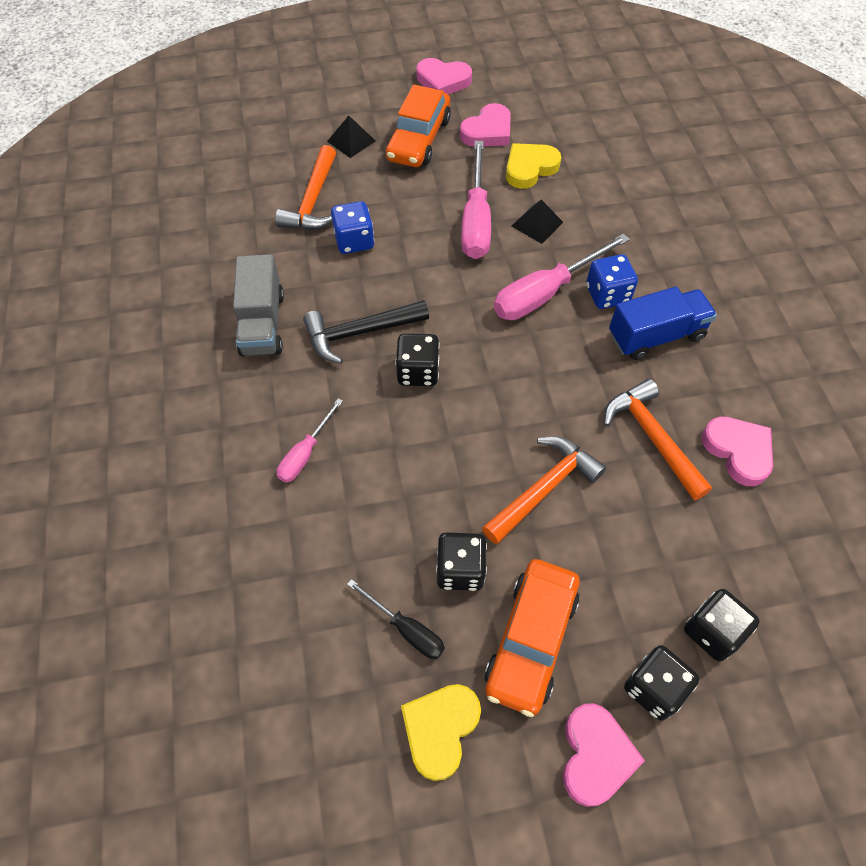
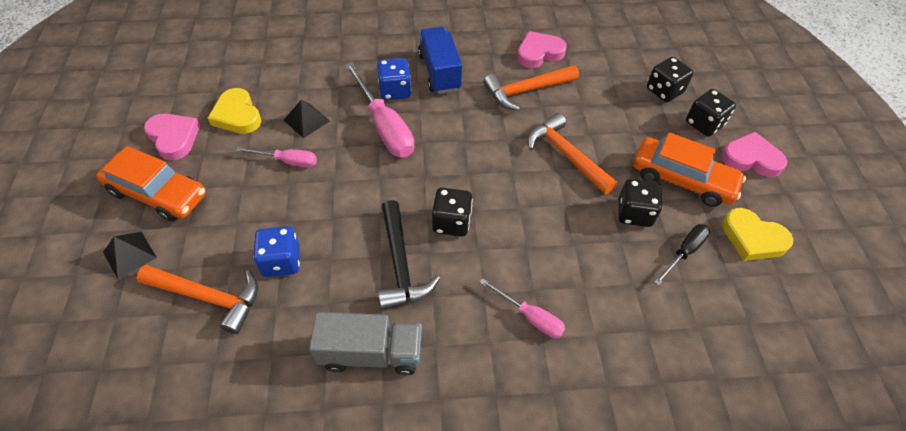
camera: 85 degrees left, 5 degrees down
pink heart [417,58,472,95] -> none
pink screwdriver [461,141,491,259] -> pink screwdriver [236,147,317,167], size x0.56

